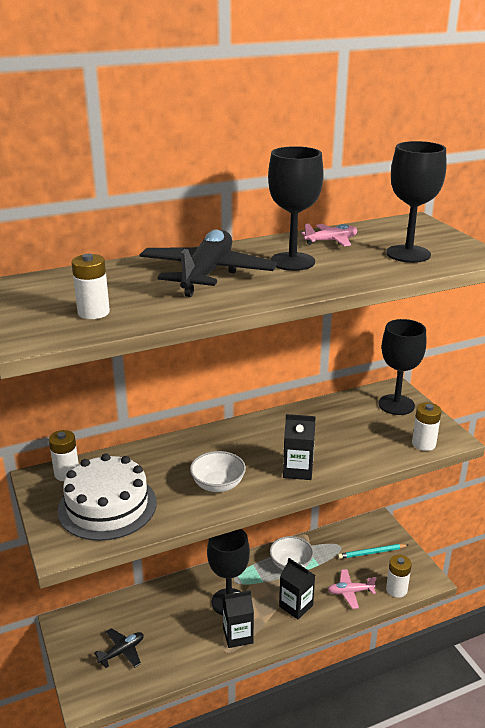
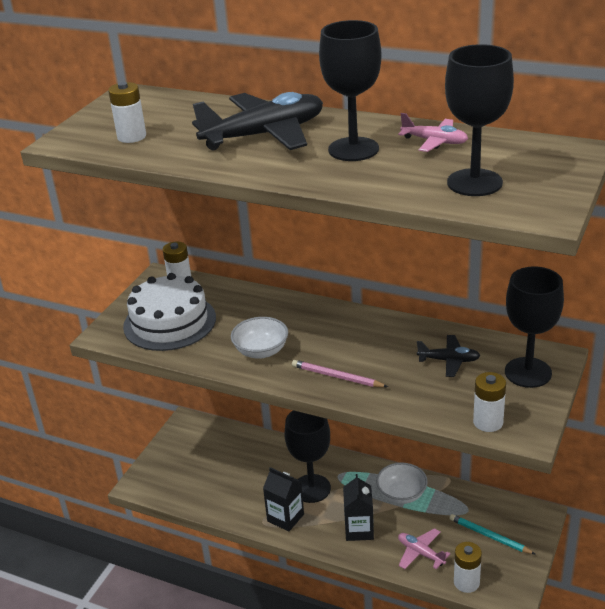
camera: 50 degrees right, 5 degrees up
black plane [94,628,144,668] -> black plane moved to [417,335,481,377]
black carton [283,414,316,480] -> pink pencil [292,360,388,387]

